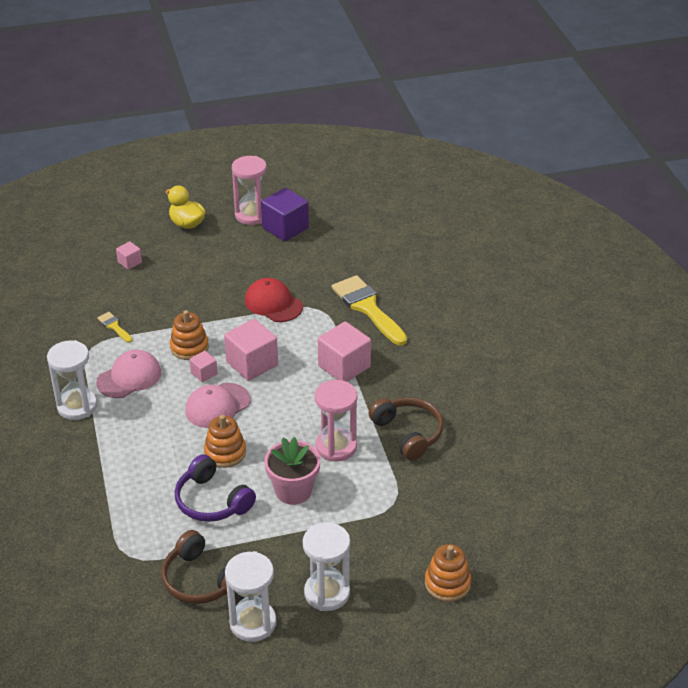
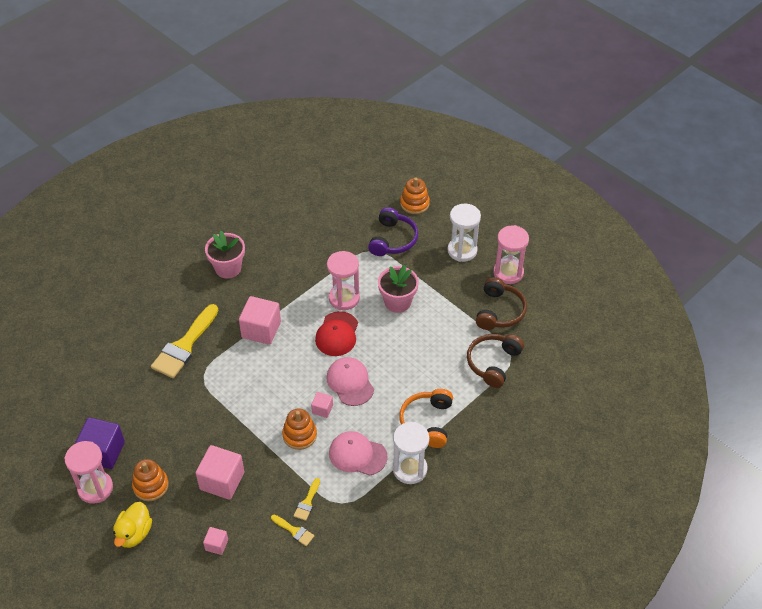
camera: 120 degrees left, 10 degrees up
purple headphones [175,454,256,522] -> purple headphones moved to [368,207,418,256]
pink cap [185,383,251,428] -> pink cap turned 135 degrees counterclockwise [327,357,374,406]
orange stacking toy [204,415,246,468] -> orange stacking toy moved to [132,459,169,501]
pink cube [224,319,278,381] -> pink cube moved to [196,445,244,500]
white hourglass [225,551,276,642] -> pink hourglass [493,225,529,284]
red cap [245,278,303,322] -> red cap moved to [315,311,358,356]
brown headphones [369,397,444,461] -> brown headphones moved to [467,334,524,388]
none -> pink flower pot [205,231,245,279]
none -> yellow brush [271,515,314,546]
none -> orange headphones [399,389,453,448]

